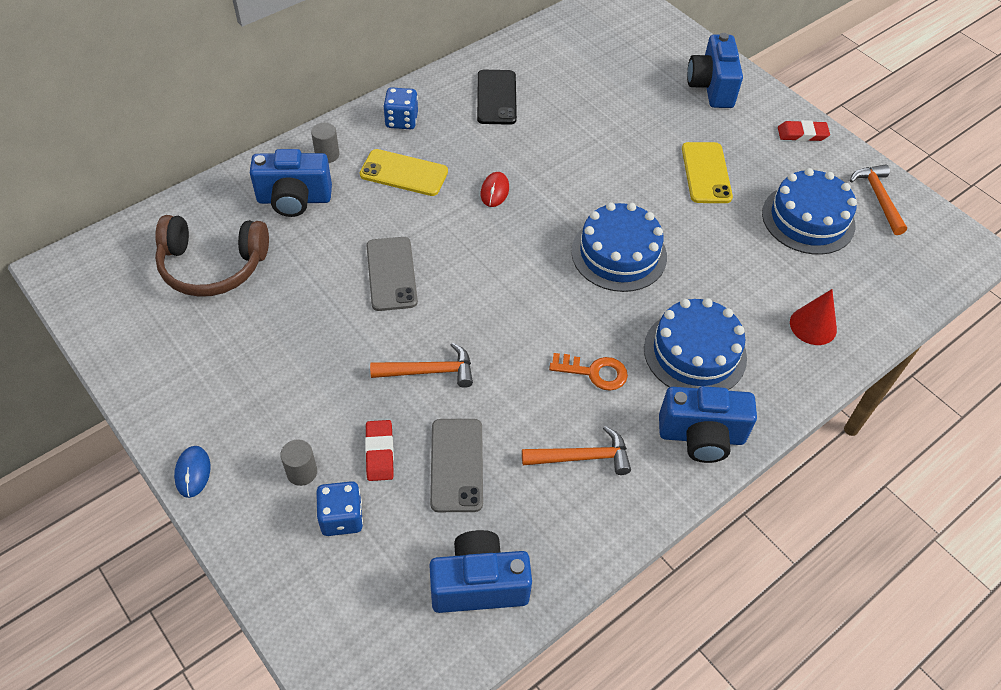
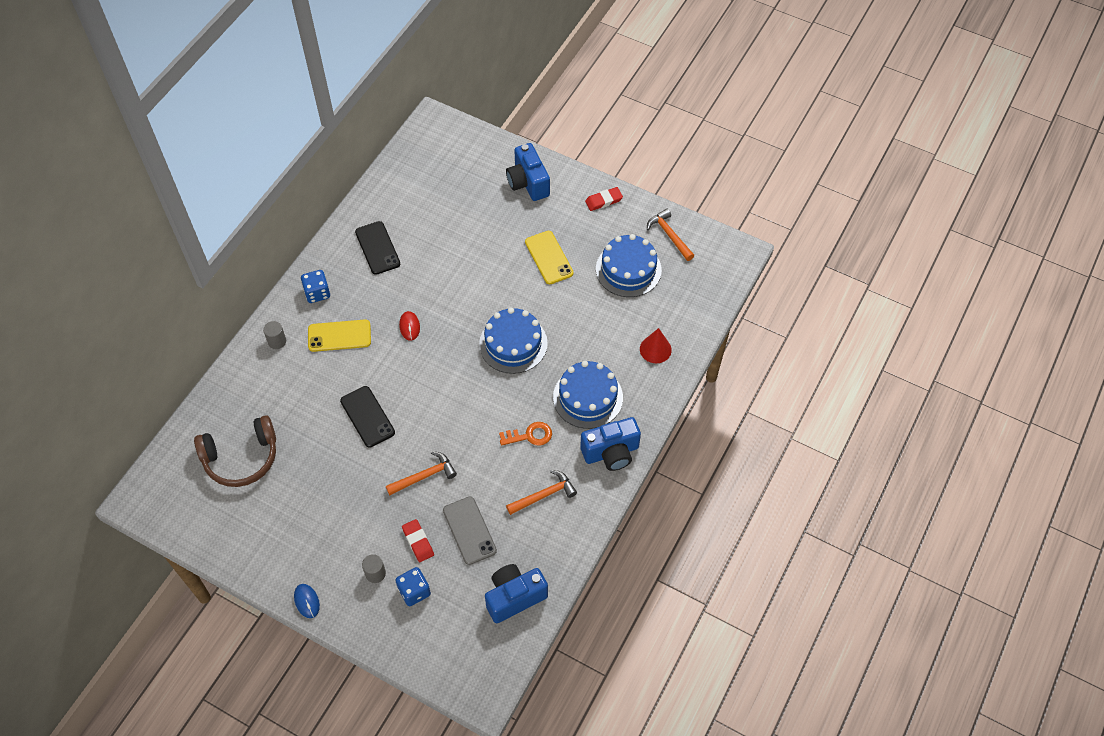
camera: 20 degrees left, 5 degrees up
blue camera [250,149,332,217] -> none
grey phone [366,237,418,311] -> black phone [340,386,395,448]

